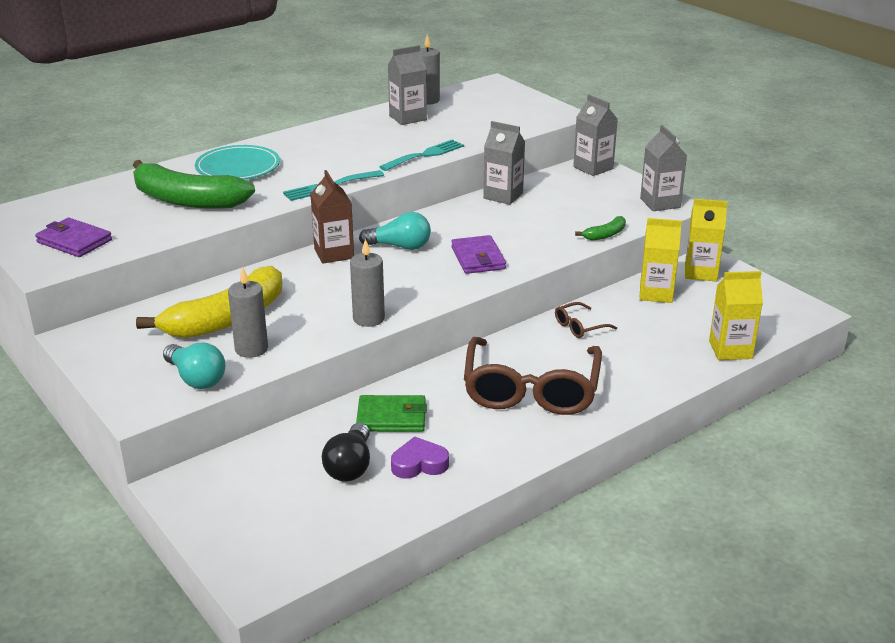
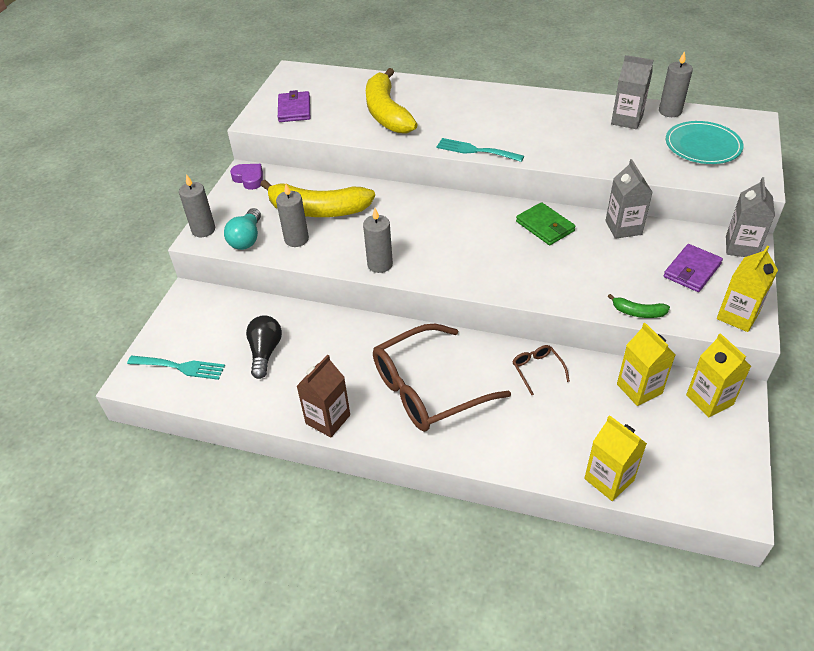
camera: 55 degrees right, 15 degrees up
green banana [133,160,255,209] -> yellow banana [366,68,418,133]
turquoise plate [195,145,280,180] -> turquoise plate moved to [666,121,743,164]
brown carton [311,170,354,264] -> brown carton moved to [296,355,350,437]
black light bulb [322,423,370,482] -> black light bulb turned 120 degrees clockwise [246,315,282,379]
green wallet [356,395,427,432] -> green wallet moved to [516,202,576,245]
turquoise light bulb [359,212,431,250] -> none
turquoise fork [379,140,464,171] -> turquoise fork moved to [127,356,225,380]
purple heart [391,436,449,479] -> purple heart moved to [230,164,263,190]
purple wallet [451,235,506,274] -> purple wallet moved to [664,244,723,292]
brown glasses [555,302,617,338] -> brown glasses turned 45 degrees clockwise [512,345,570,395]
grey carton [640,125,687,211] -> yellow carton [717,246,778,332]
none -> grey candle [179,174,215,237]

